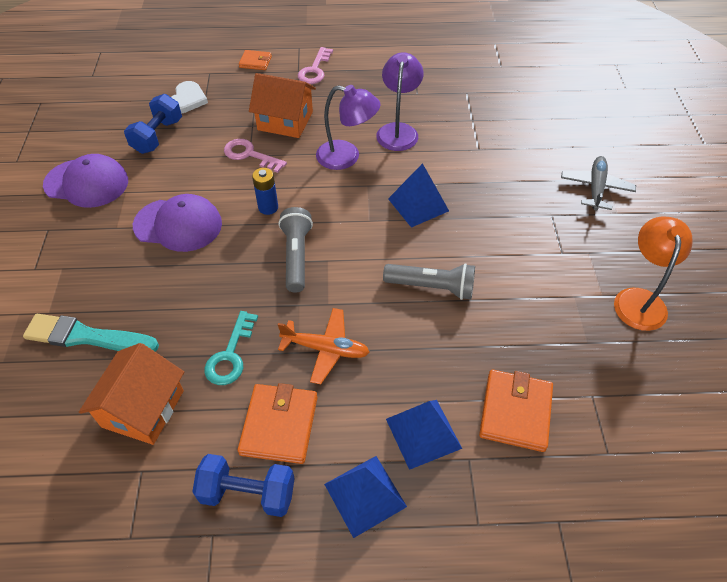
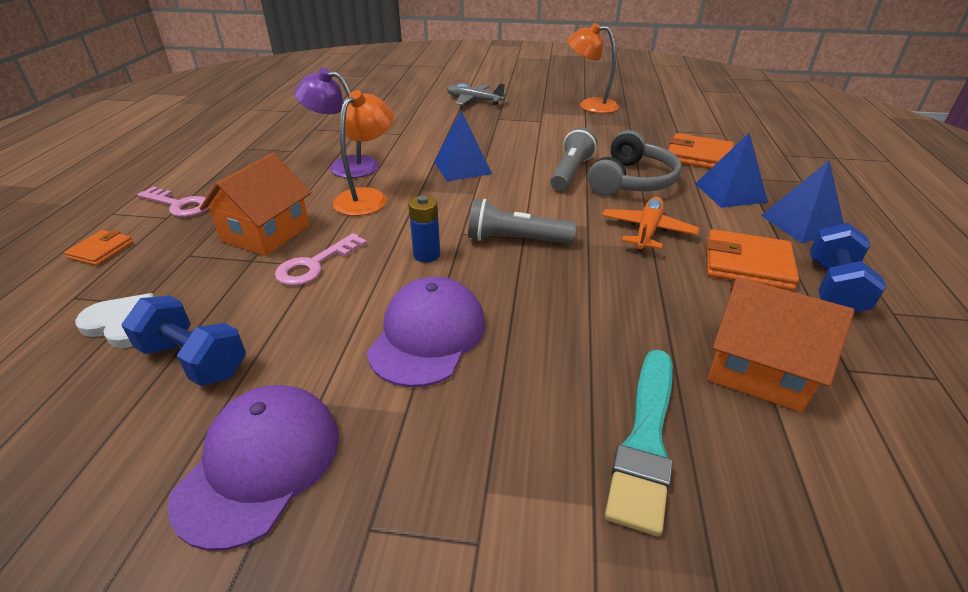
camera: 80 degrees left, 15 degrees down
turquoise key [204,311,258,385] -> none
purple lamp [316,85,380,170] -> orange lamp [333,90,394,216]
none -> grey headphones [588,130,682,196]

